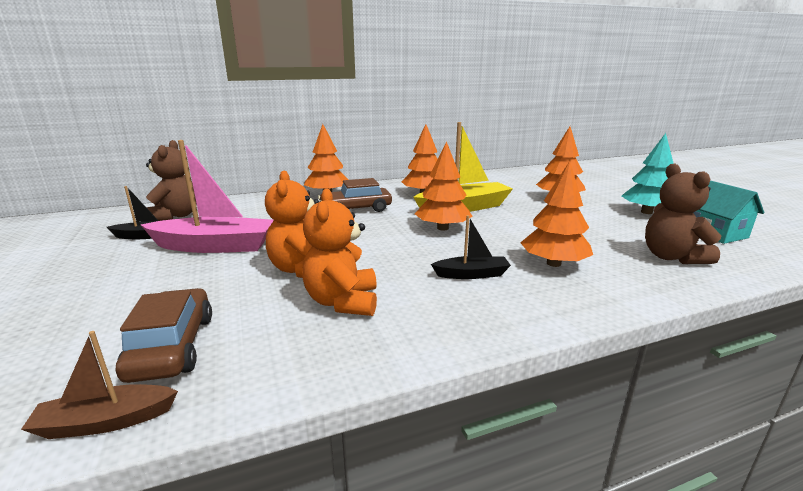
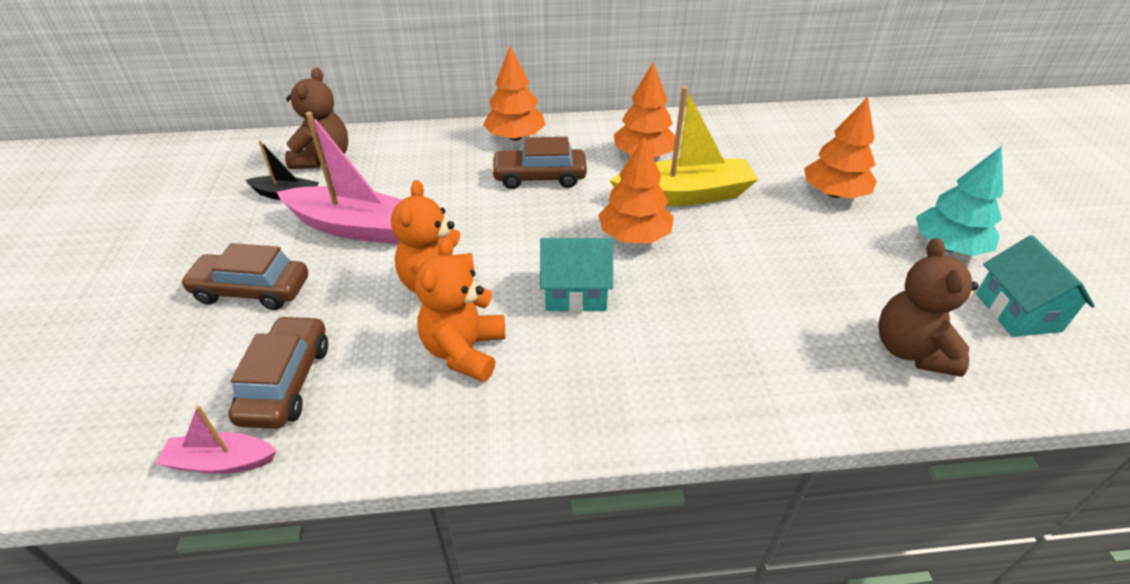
camera: 15 degrees right, 20 degrees up
brown boat [21,331,178,439] -> pink boat [155,405,276,474]
black boat [431,215,511,279] -> none
orange tree [521,161,593,267] -> none
none -> brown car [180,243,308,310]
none -> turquoise house [540,238,613,312]

